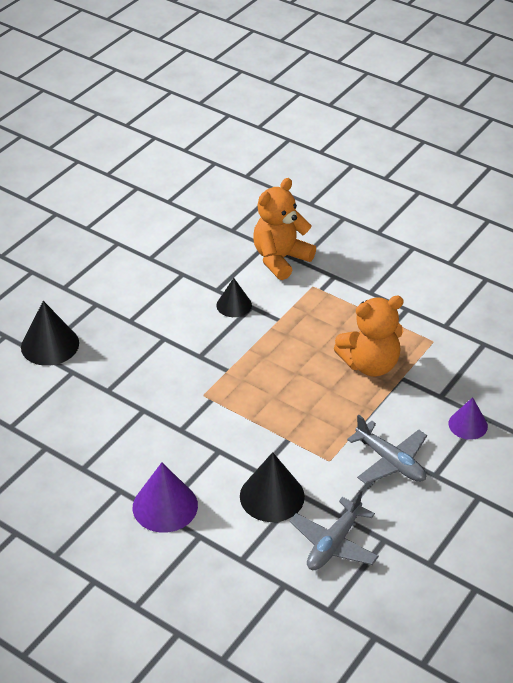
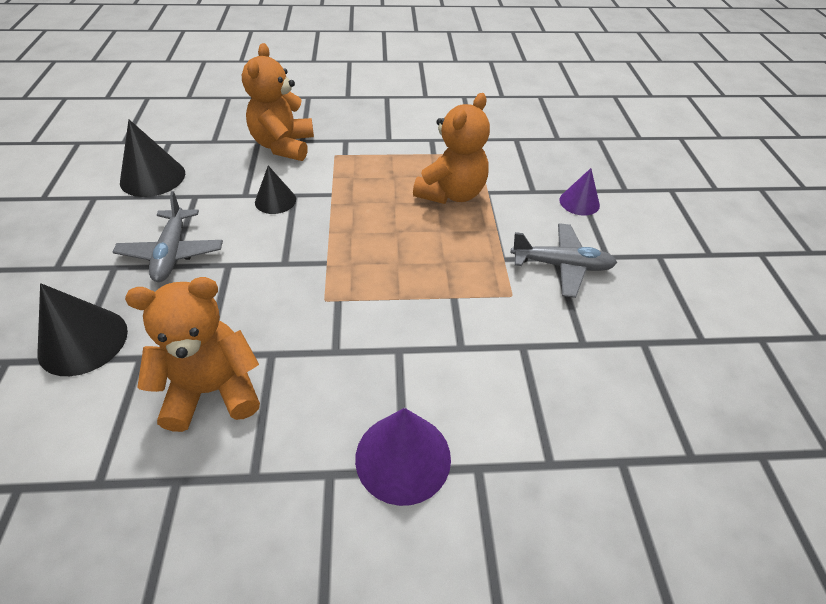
camera: 40 degrees left, 5 degrees up
black cone [240,452,305,522] -> black cone moved to [120,119,185,197]
grey plane [290,489,379,570] -> grey plane moved to [113,191,223,282]
none -> orange teddy bear [125,277,260,432]

